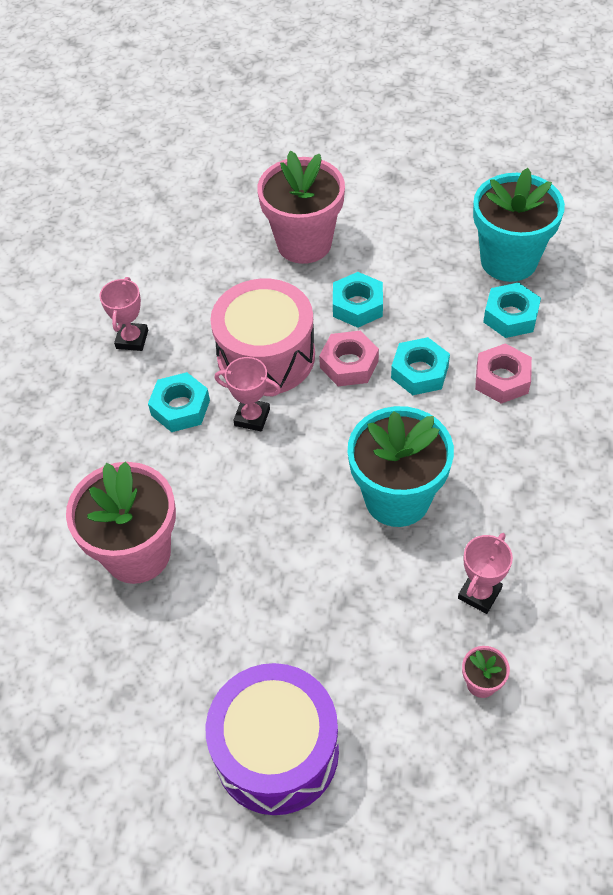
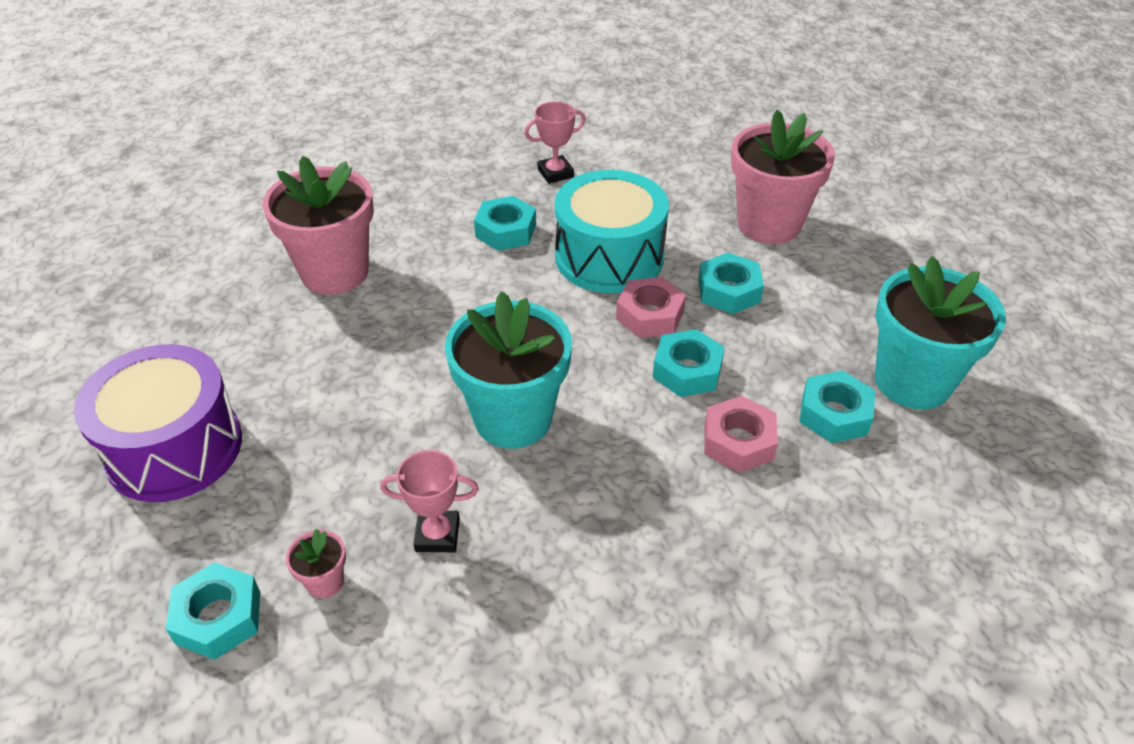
camera: 55 degrees right, 10 degrees down
pink drum [210,279,315,396] -> turquoise drum [555,170,669,293]
pink trophy [215,357,281,431] -> none
none -> turquoise nut [166,562,260,660]

